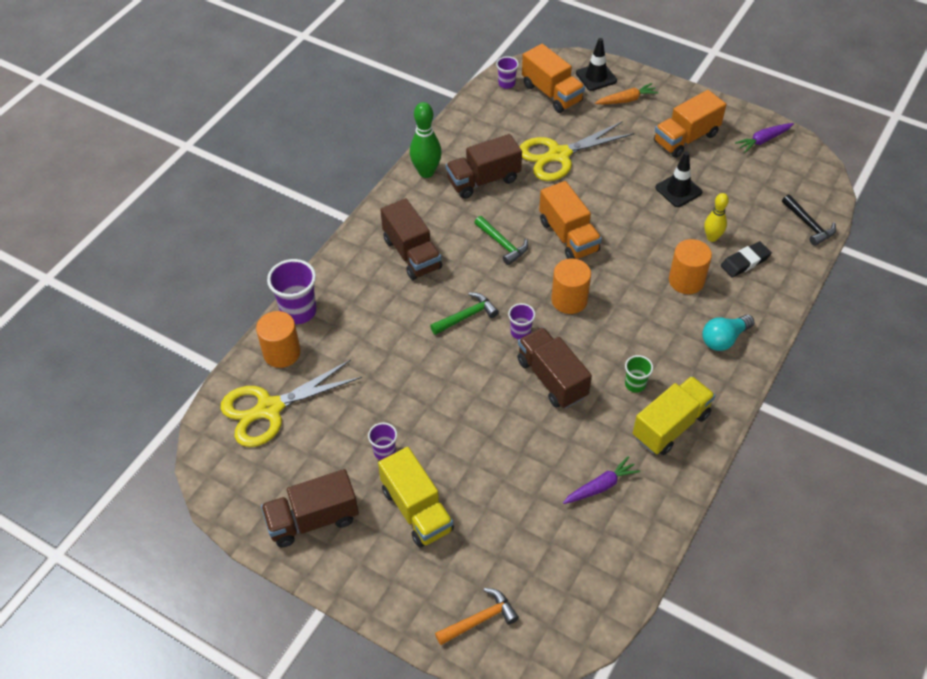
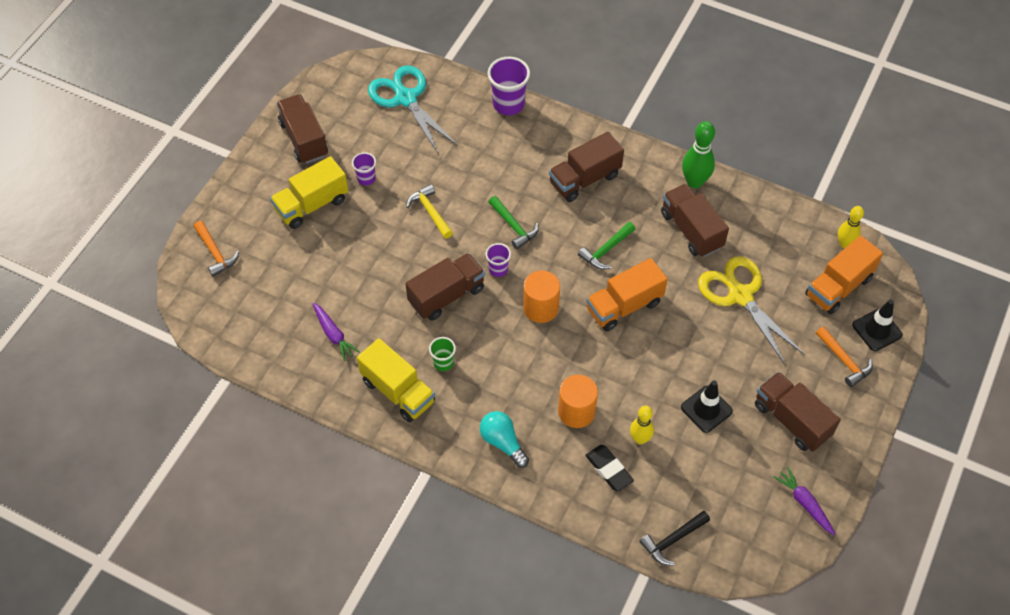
camera: 85 degrees right, 5 degrees up
yellow scissors [220,360,362,447] -> turquoise scissors [368,65,458,153]
orange cylinder [256,311,301,368] -> none
purple cup [496,56,519,89] -> yellow bowling pin [838,206,864,248]
orange carrot [595,83,659,104] -> orange hammer [816,326,873,387]
orange truck [654,90,726,158] -> brown truck [755,372,841,452]
none -> yellow hammer [406,184,453,238]

